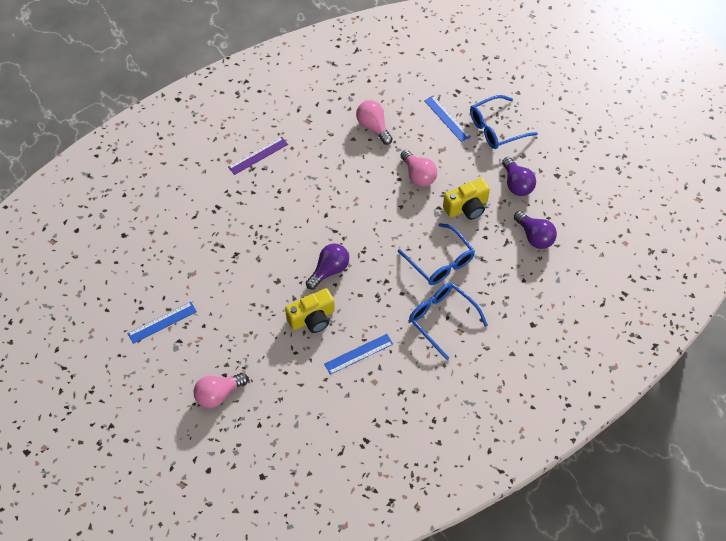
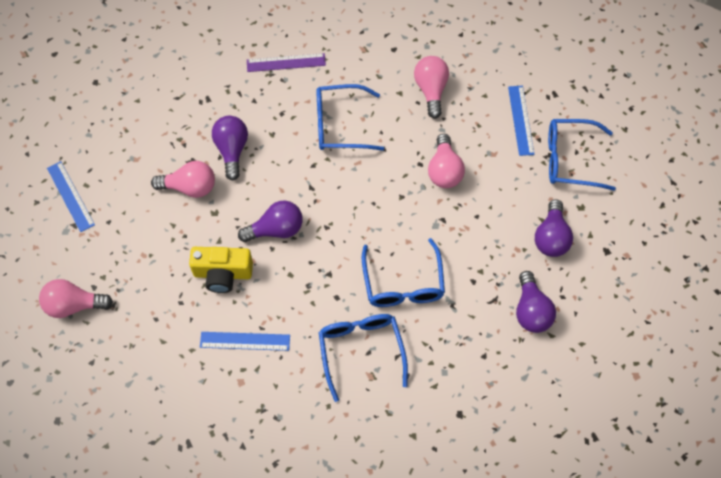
camera: 30 degrees right, 5 degrees up
blue ruler [127,302,197,344] -> blue ruler turned 60 degrees clockwise [47,161,95,232]
yellow camera [443,178,490,220] -> none
none -> pink light bulb [151,161,215,198]
none -> purple light bulb [212,116,248,181]
none -> blue glasses [316,84,384,151]

